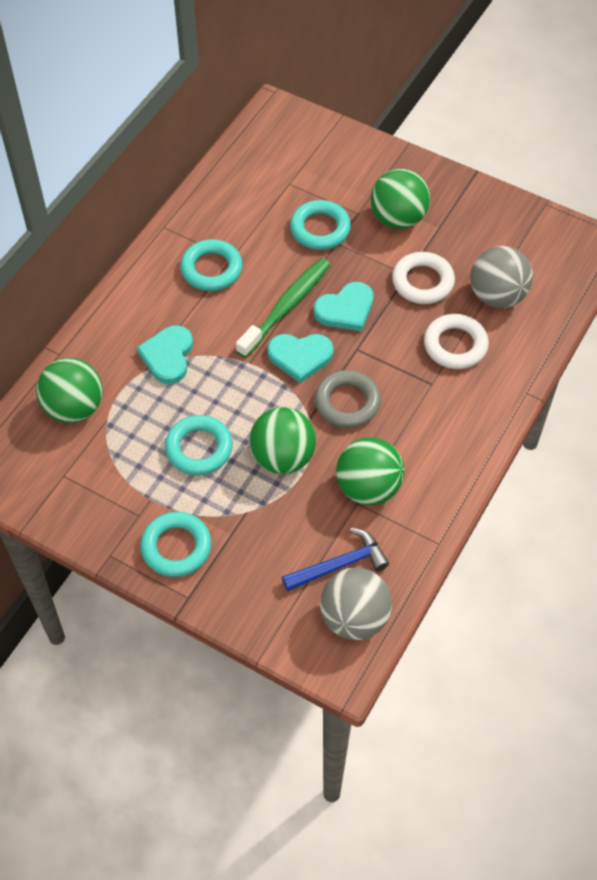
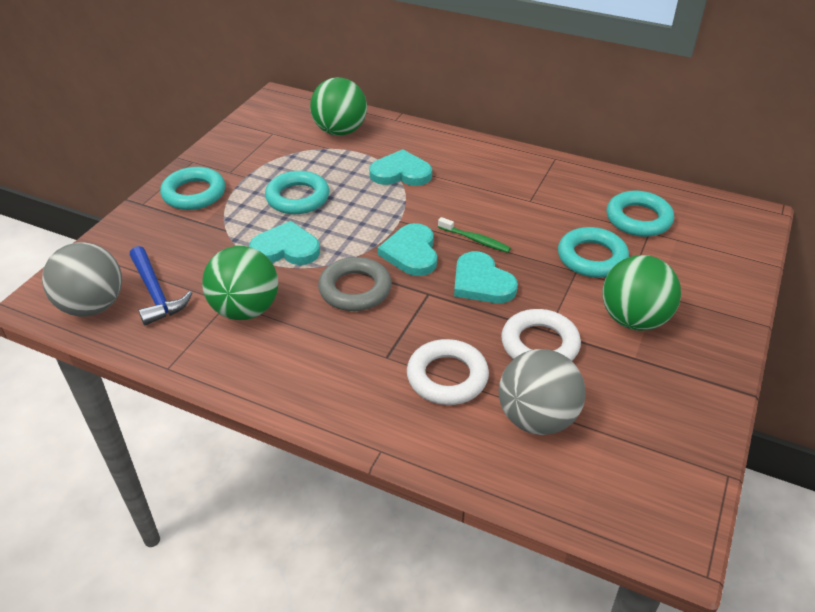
camera: 85 degrees right, 15 degrees down
turquoise ring [180,239,243,291] -> turquoise ring moved to [607,191,674,237]
green toothbrush [236,258,330,358] -> green toothbrush [438,217,511,253], size x0.52
green ball [249,407,316,474] -> turquoise heart [249,221,320,265]

